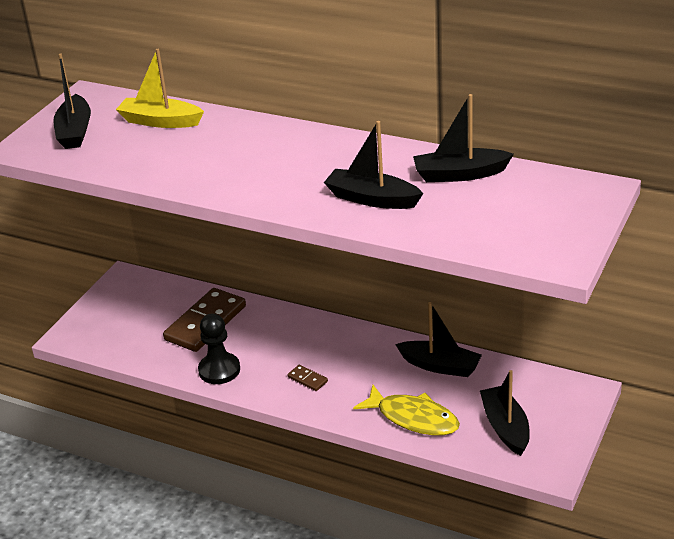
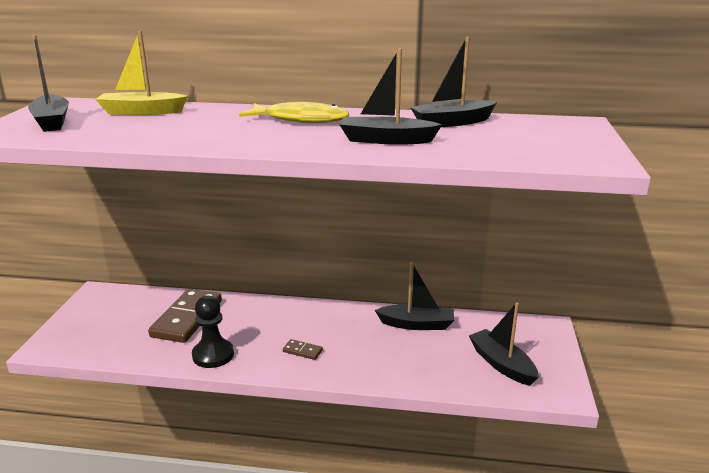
camera: 20 degrees left, 10 degrees down
yellow fish [353,385,460,435] -> yellow fish moved to [239,102,349,123]

